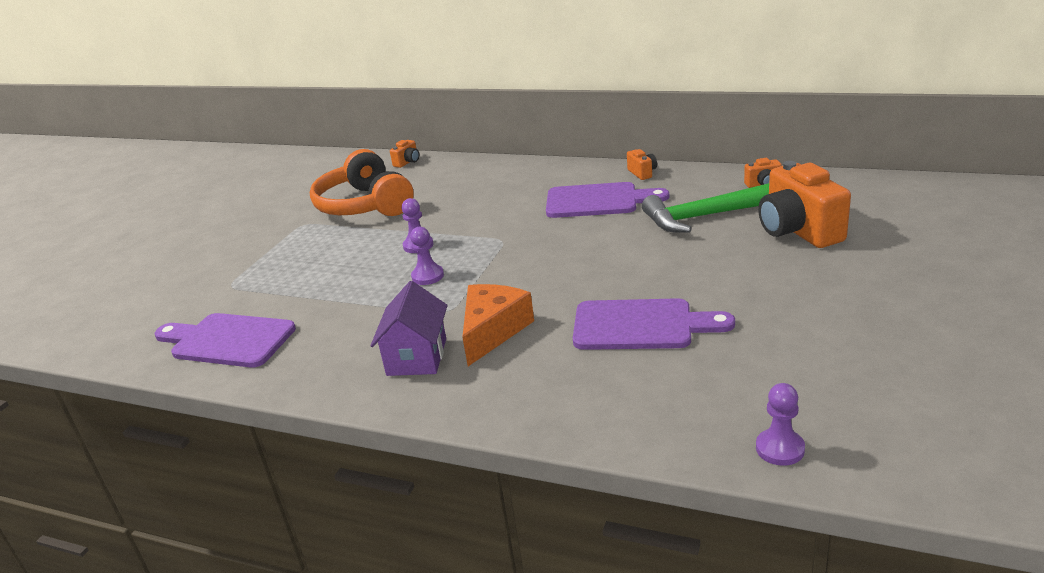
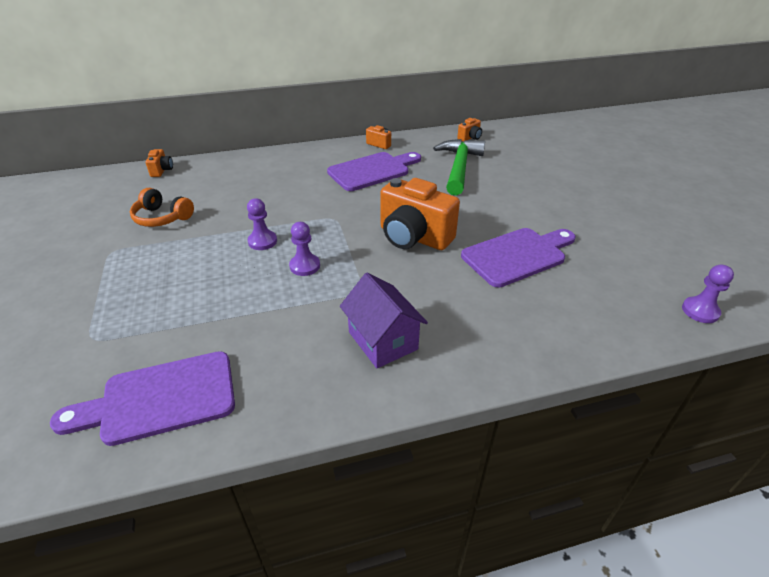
camera: 40 degrees left, 10 degrees up
orange headphones [310,149,414,216] -> orange headphones [130,188,194,227], size x0.55
orange cheese [462,284,534,366] -> none
green hammer [642,183,769,233] -> green hammer turned 150 degrees clockwise [433,139,485,195]
orange camera [758,161,851,248] -> orange camera moved to [380,178,460,250]

